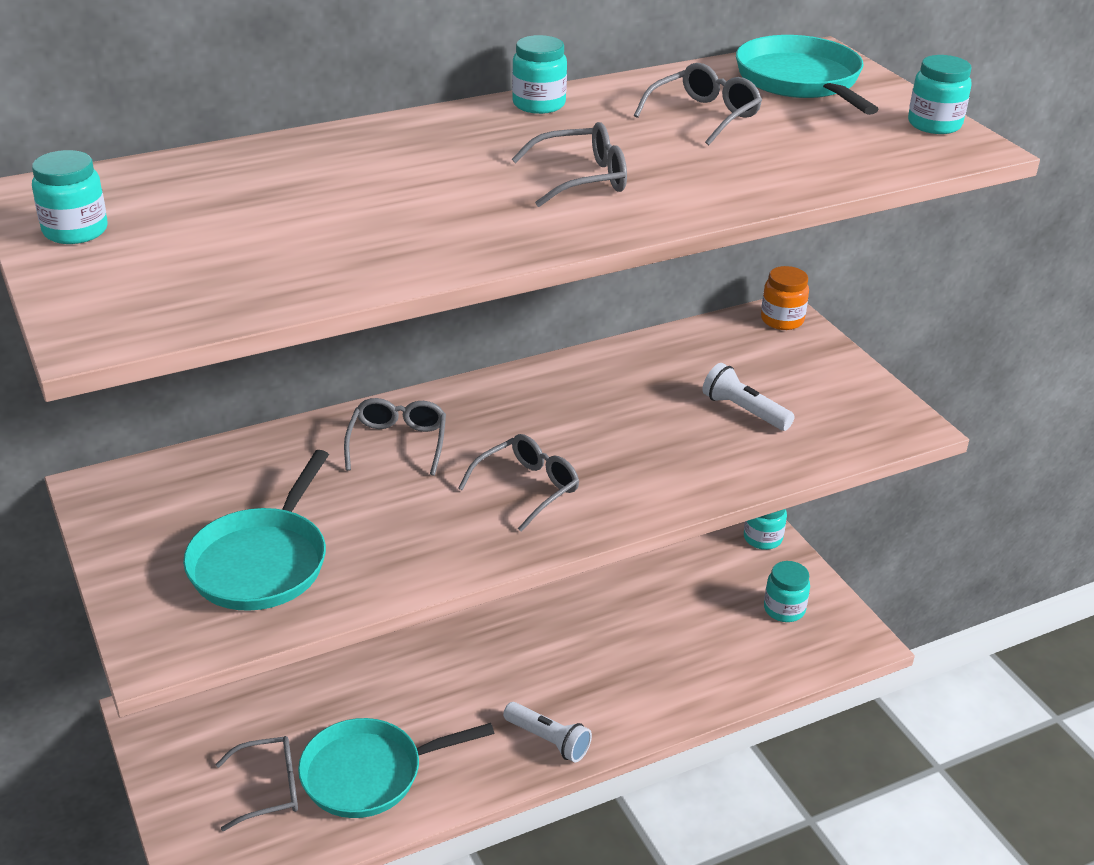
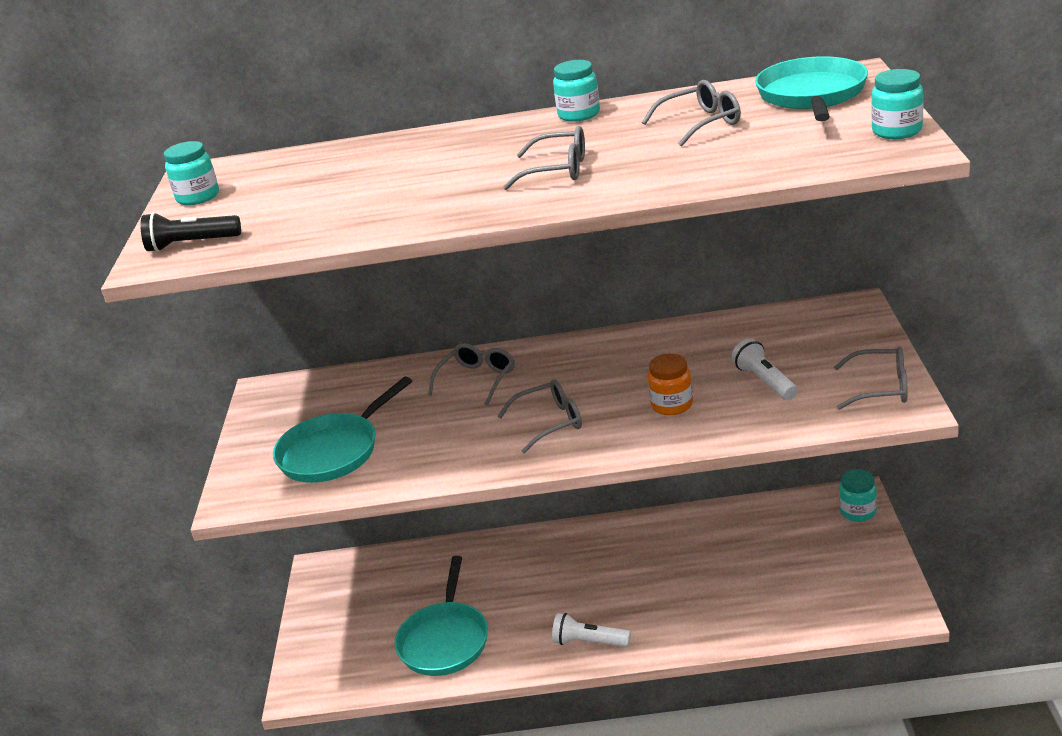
camera: 30 degrees right, 5 degrees down
grey glasses [215,736,298,831] -> grey glasses moved to [834,346,908,410]
turquoise pan [298,718,494,818] -> turquoise pan turned 90 degrees counterclockwise [394,556,488,676]
white flashlight [503,702,592,763] -> white flashlight turned 135 degrees clockwise [552,613,631,647]
orange jar [761,266,809,330] -> orange jar moved to [648,354,693,415]
turquoise jar [764,561,810,622] -> none
none -> black flashlight [141,212,241,252]

